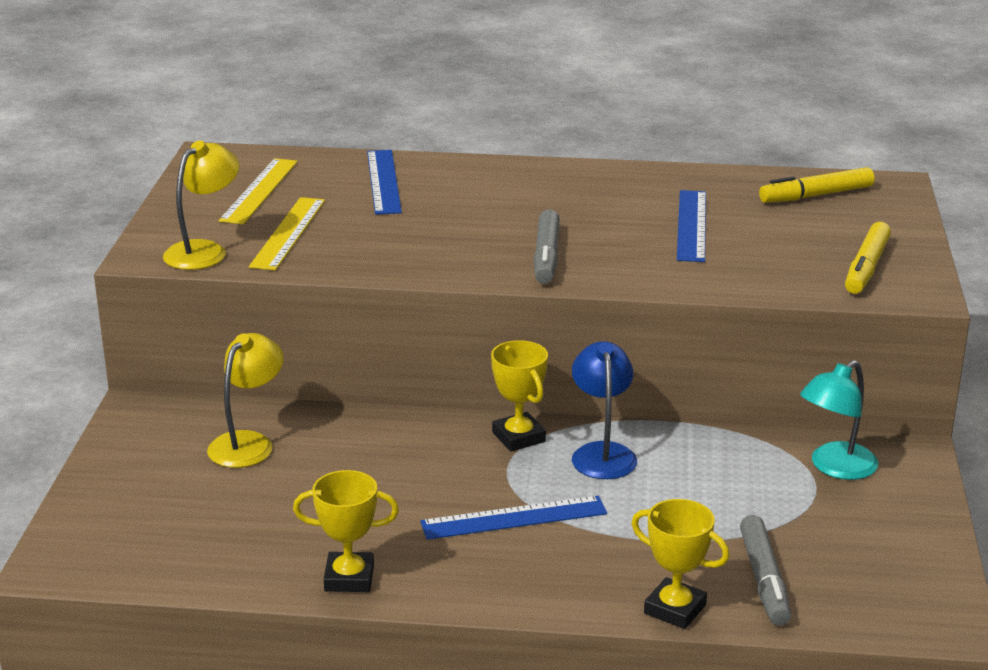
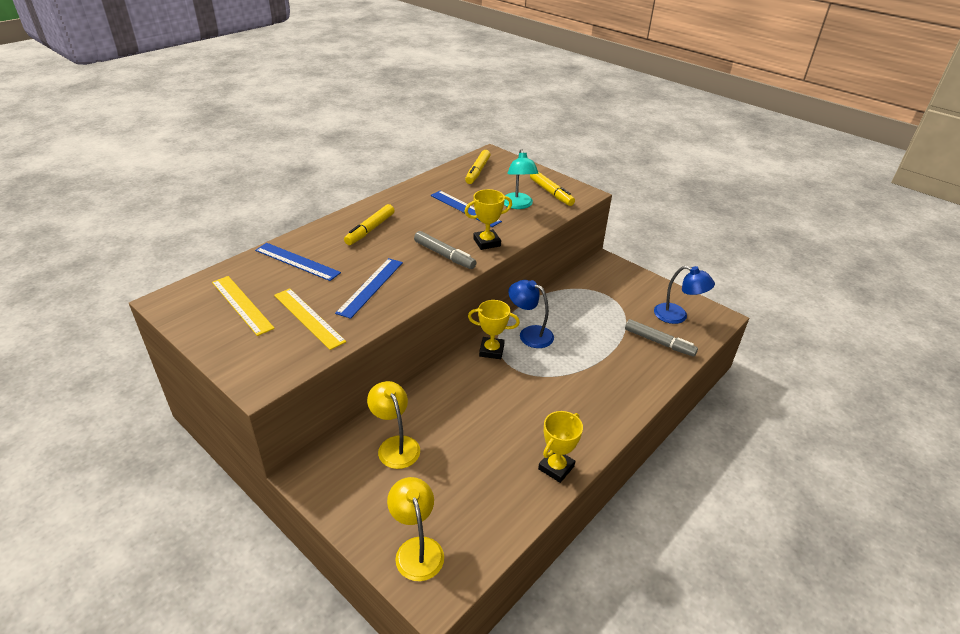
camera: 55 degrees left, 10 degrees up
yellow lamp [163,141,239,270] -> yellow lamp moved to [387,477,444,581]
blue ruler [420,496,607,540] -> blue ruler moved to [335,258,403,319]
yellow trophy [631,499,729,629] -> yellow trophy moved to [464,189,512,250]
turquoise lamp [800,360,878,480] -> turquoise lamp moved to [504,149,539,209]
none -> yellow marker [344,204,395,245]
none -> blue lamp [654,266,715,324]

